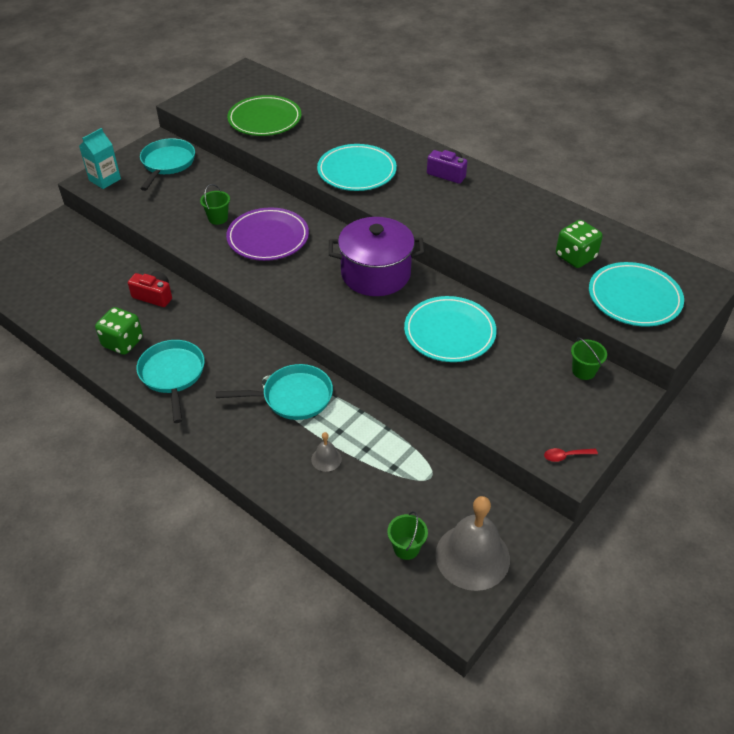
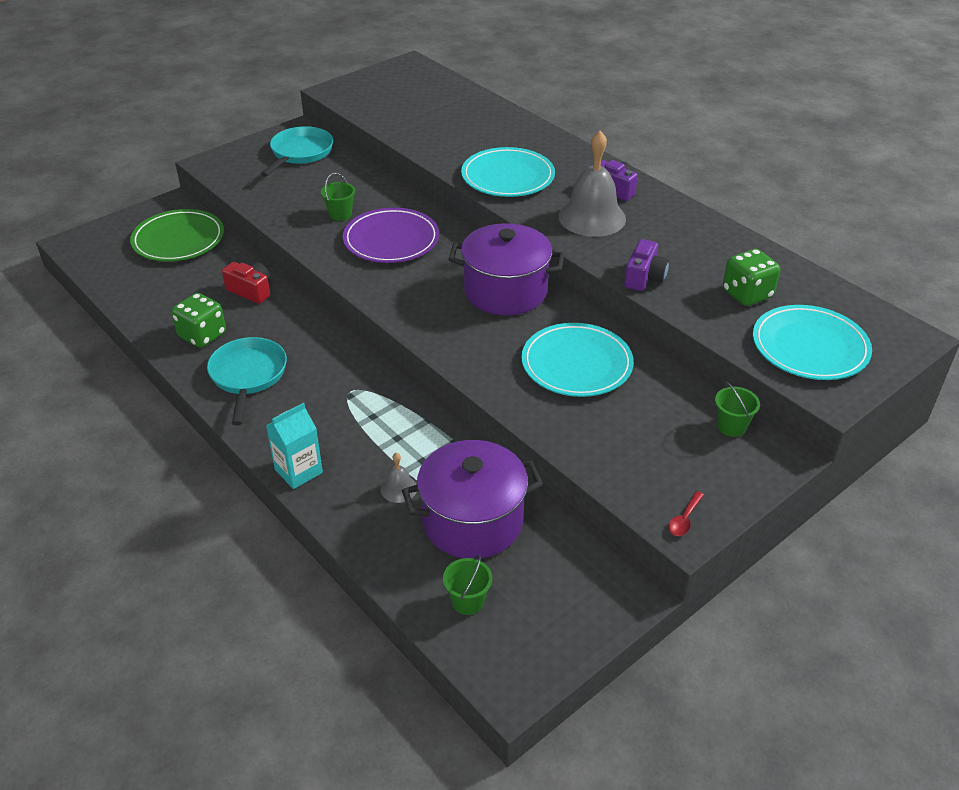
camera: 10 degrees right, 5 degrees down
turquoise carton [79,128,121,189] -> turquoise carton moved to [266,403,323,489]
turquoise pan [216,364,333,420] -> none
green plate [227,95,301,136] -> green plate moved to [130,209,224,262]
grey bell [435,496,510,591] -> grey bell moved to [559,131,626,237]
red spoon [544,448,598,462] -> red spoon turned 60 degrees counterclockwise [668,491,704,536]
none -> purple pot [402,440,543,559]
none -> purple camera [624,239,669,291]

